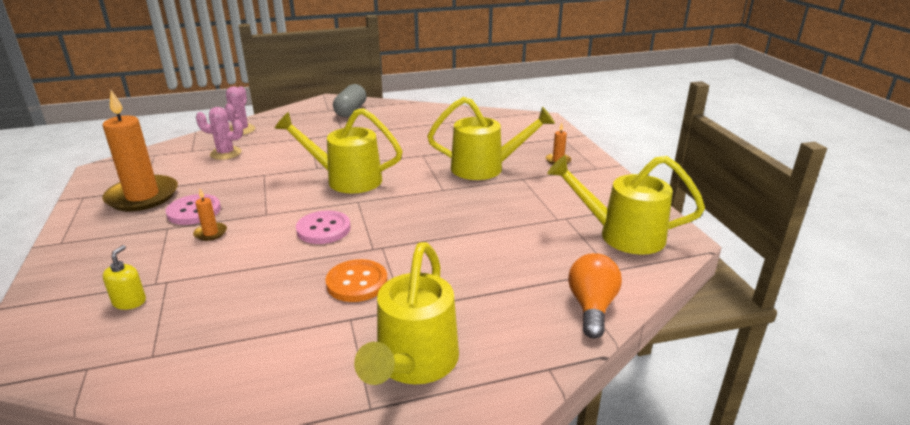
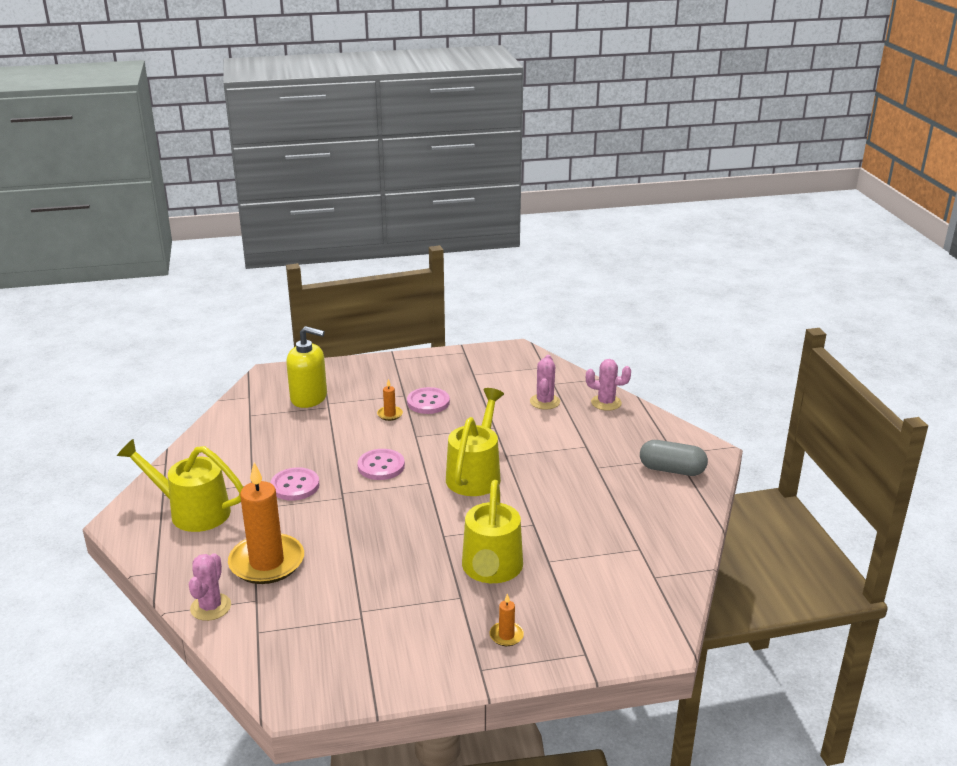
camera: 95 degrees right, 0 degrees up
orange candle [102,90,178,211] -> orange candle moved to [228,462,304,584]
yellow soap dispenser [102,245,146,310] -> yellow soap dispenser [286,326,327,408], size x2.01
orange button [325,259,388,302] -> pink button [270,467,319,501]
yellow watering can [547,156,705,255] -> none
orange light bulb [568,253,622,339] -> pink cactus [189,553,231,621]

